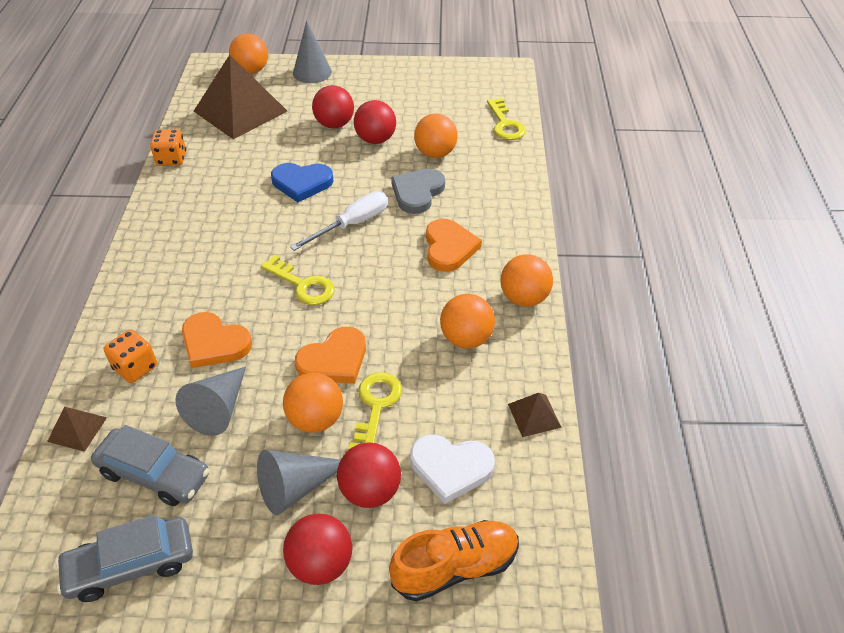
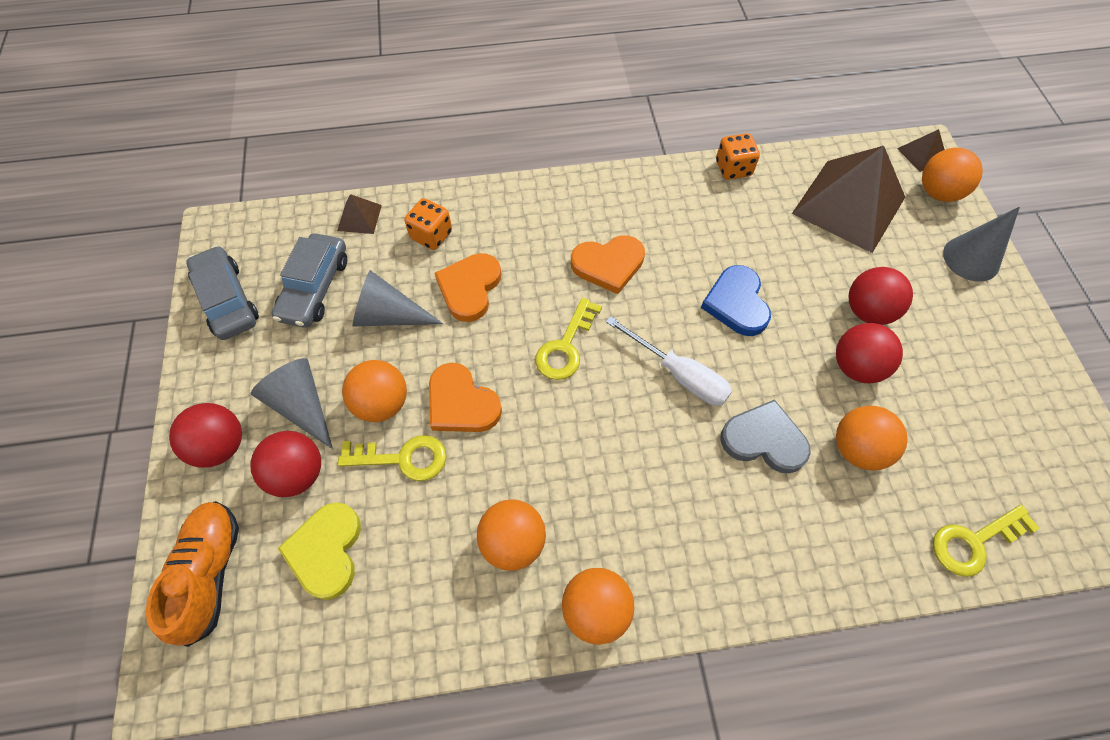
camera: 80 degrees right, 15 degrees up
orange shoe [389,520,519,601] -> orange shoe turned 150 degrees counterclockwise [146,501,239,647]
white heart [410,435,495,504] -> yellow heart [277,502,361,600]
orange heart [426,219,482,272] -> orange heart moved to [571,235,645,294]
brown pyramid [508,393,562,437] -> brown pyramid moved to [897,129,945,172]

